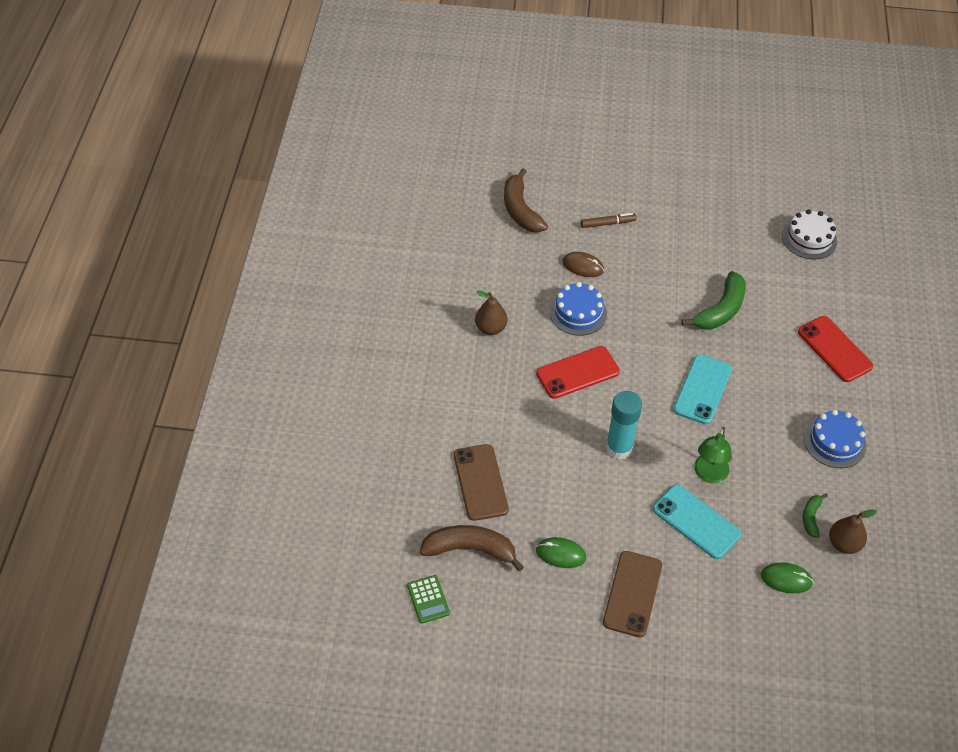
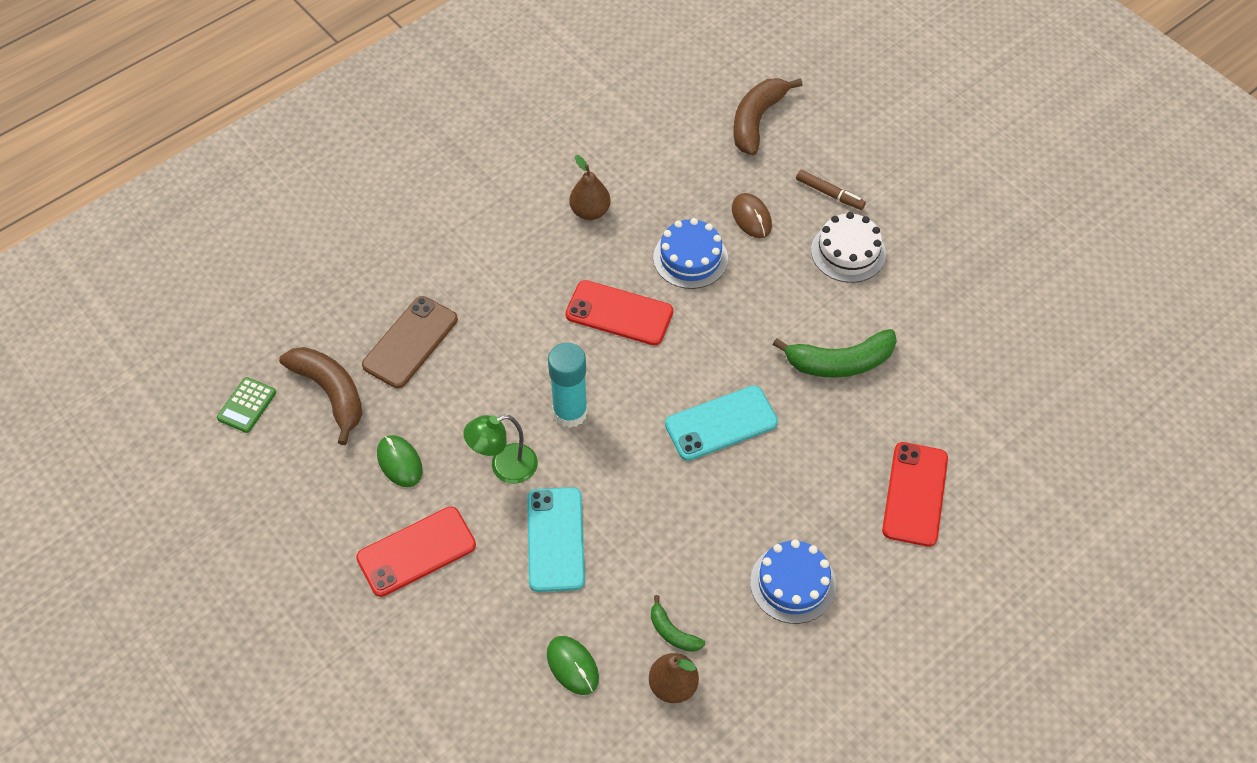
camera: 45 degrees right, 5 degrees up
brown phone [603,551,662,637] -> red phone [356,507,476,597]
green lamp [694,427,732,483] -> green lamp moved to [463,415,538,484]
white cake [782,209,837,260] -> white cake moved to [811,212,886,283]
green banana [803,493,828,538] -> green banana turned 105 degrees counterclockwise [651,595,705,652]

